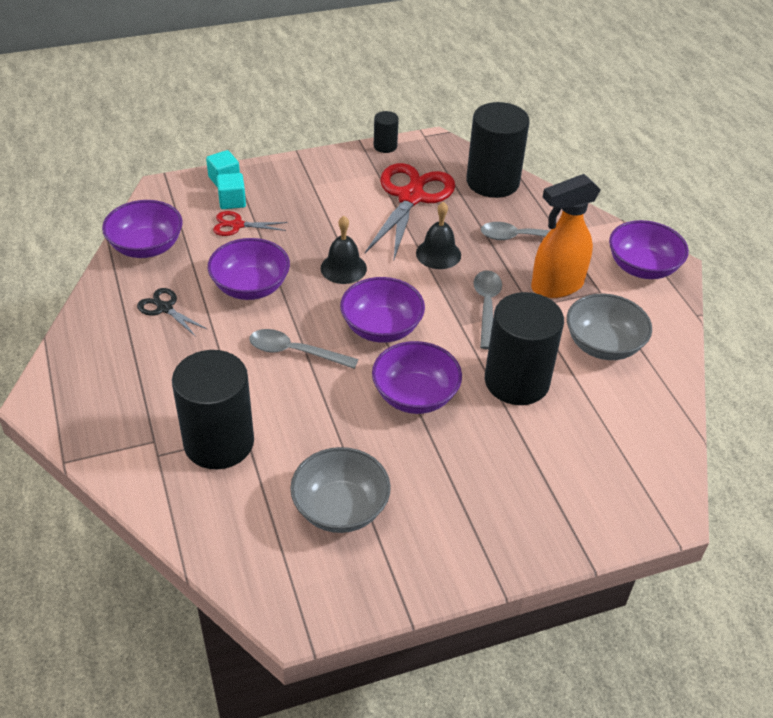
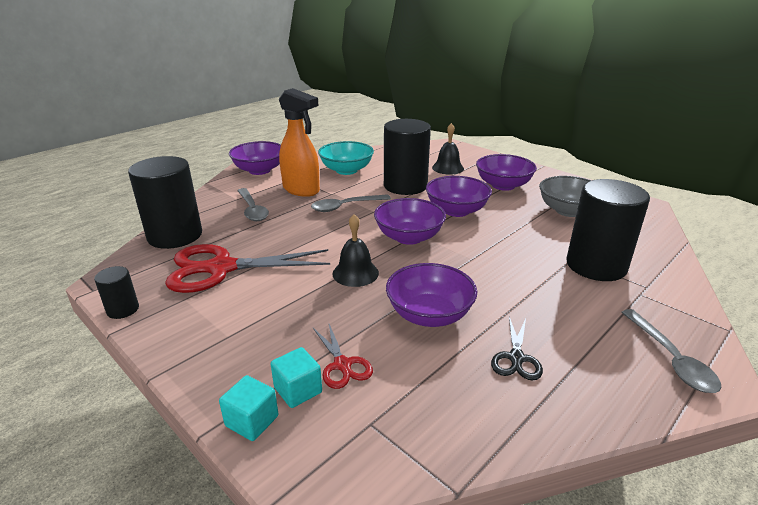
camera: 115 degrees left, 15 degrees down
purple bowl [102,200,183,258] -> purple bowl moved to [476,154,537,191]
grey spoon [249,329,358,369] -> grey spoon moved to [621,309,722,393]
black bell [416,202,461,269] -> black bell moved to [432,123,464,175]
grey bowl [567,294,652,360] -> turquoise bowl [318,141,374,175]

